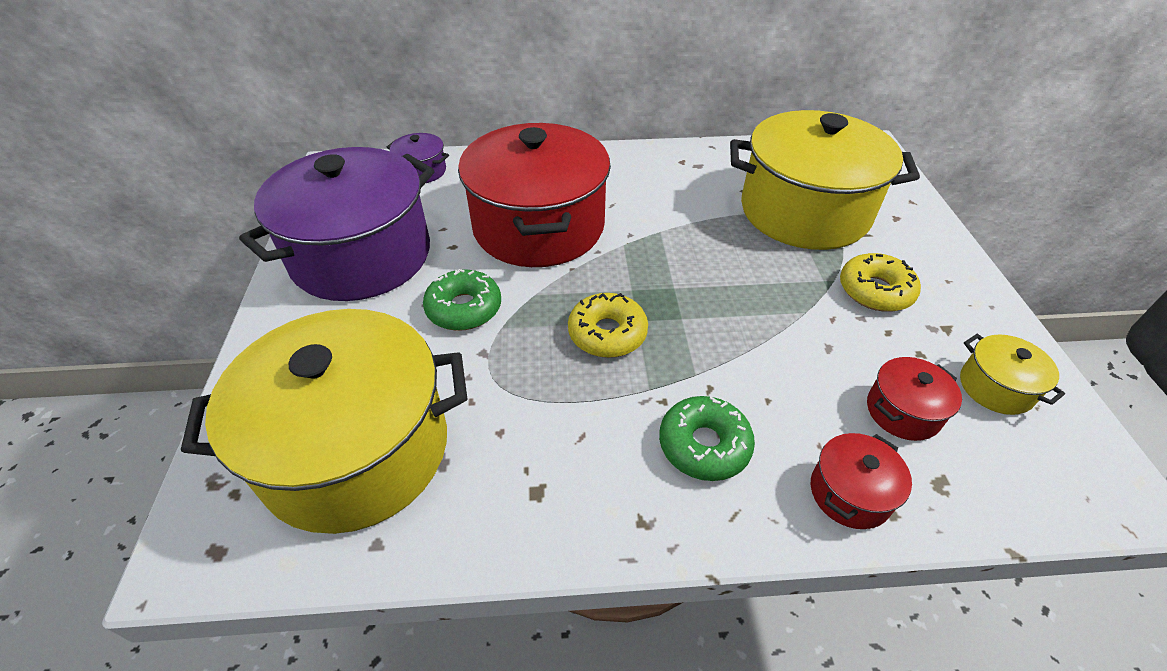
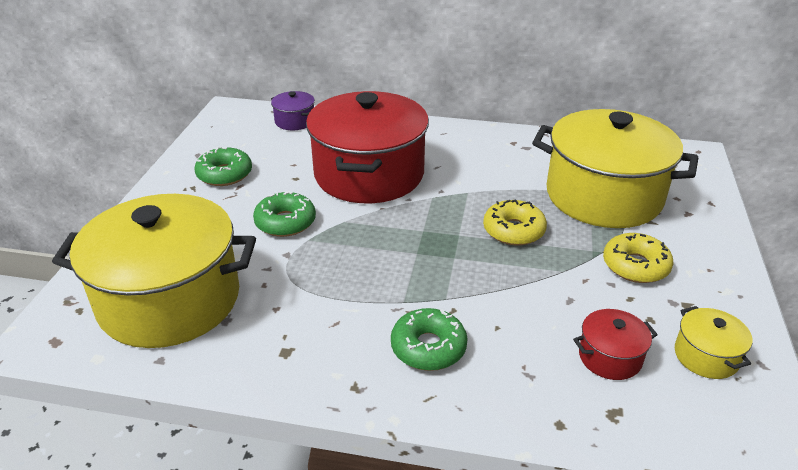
camera: 15 degrees right, 10 degrees down
purple pot [239,147,434,301] -> green donut [194,147,252,186]
yellow donut [568,293,648,358] -> yellow donut moved to [483,199,547,246]
red pot [811,433,912,529] -> none

